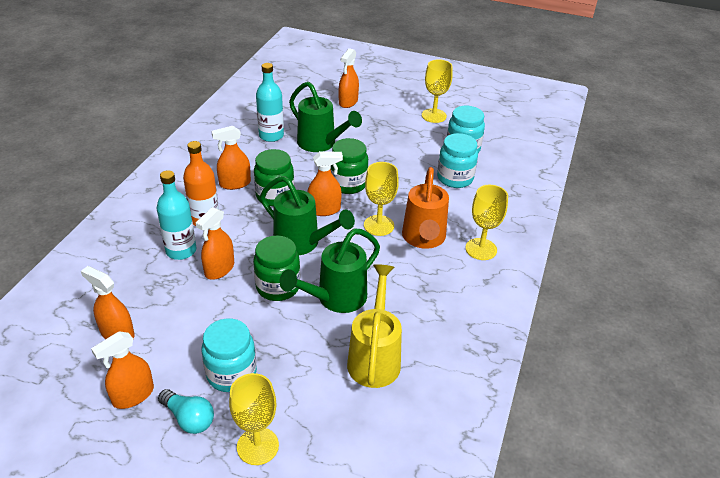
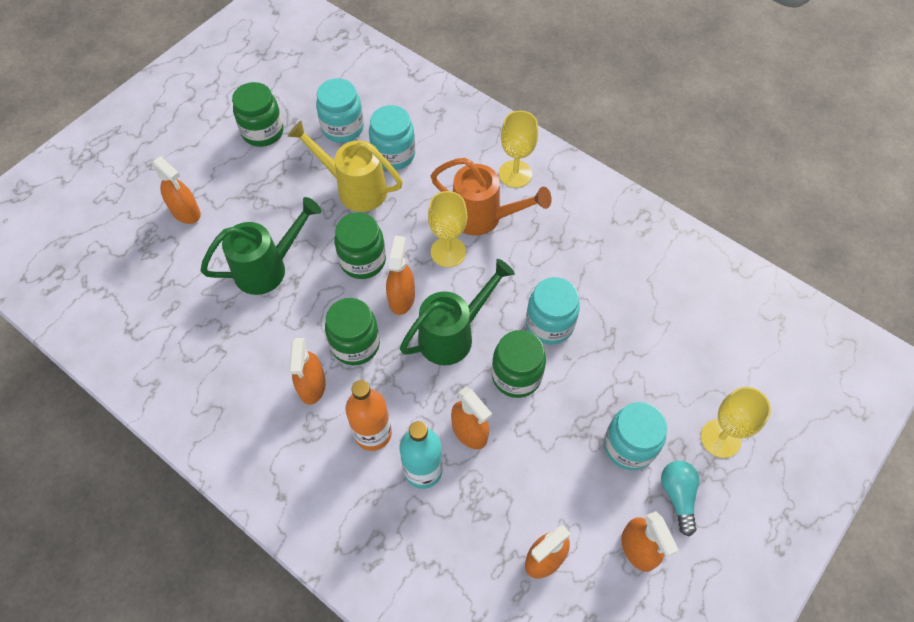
camera: 70 degrees left, 20 degrees up
turquoise light bulb [158,389,214,434] -> turquoise light bulb turned 60 degrees counterclockwise [661,461,700,536]
turquoise bottle [256,63,284,142] -> none
green watering can [279,228,380,313] -> turquoise jar [526,277,580,344]
yellow watering can [347,264,402,388] -> yellow watering can moved to [288,121,403,212]
yellow goblet [422,59,453,123] -> green jar [232,82,284,147]

